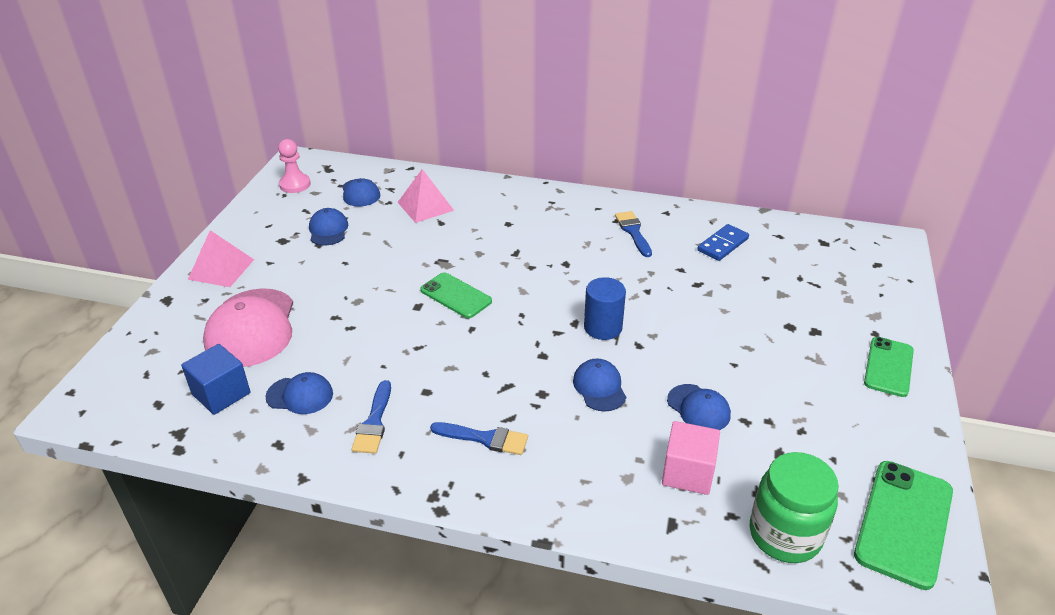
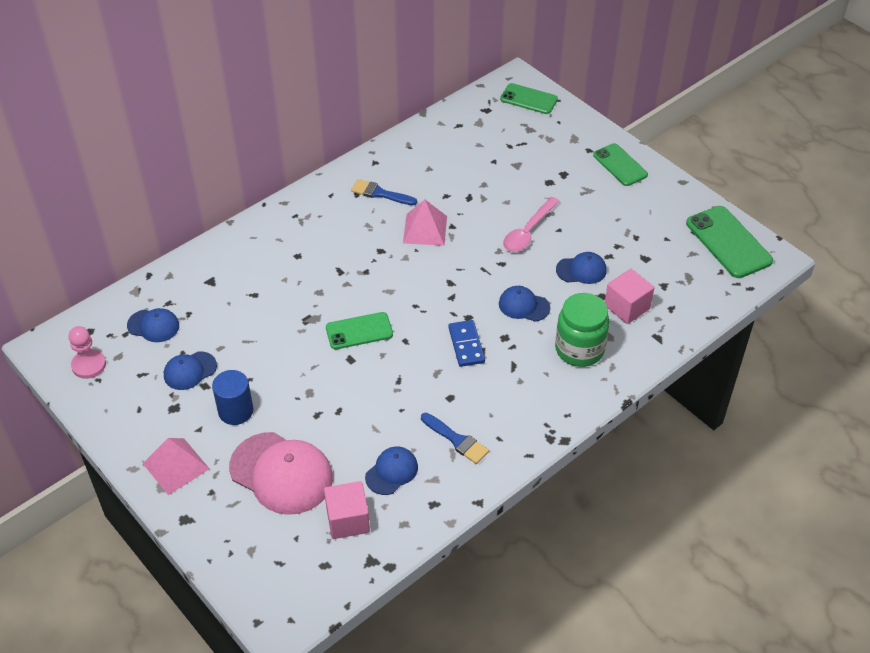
camera: 55 degrees left, 10 degrees up
blue cube [181,344,251,415] -> pink cube [324,481,370,539]
blue cap [309,208,348,245] -> blue cap turned 60 degrees counterclockwise [164,351,217,390]
pink pyramid [397,169,454,223] -> pink pyramid moved to [403,200,447,246]
blue brush [430,422,528,455] -> none
blue cylinder [584,277,626,340] -> blue cylinder moved to [212,370,253,425]
blue domino [697,224,749,261] -> blue domino moved to [448,320,485,367]
green jar [750,452,839,563] -> green jar moved to [555,293,610,367]
none -> green phone [500,83,558,114]
none -> pink spoon [503,197,560,252]

